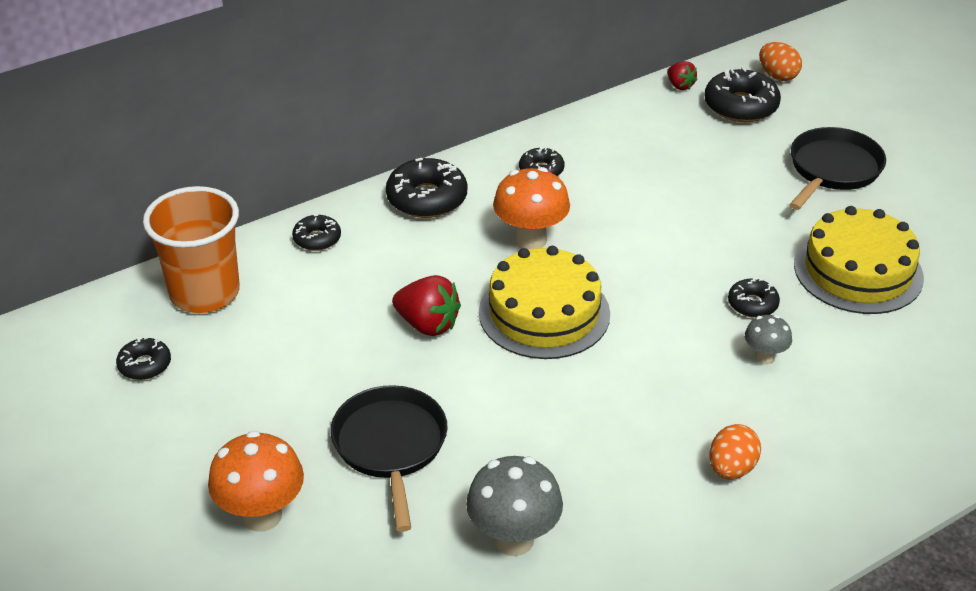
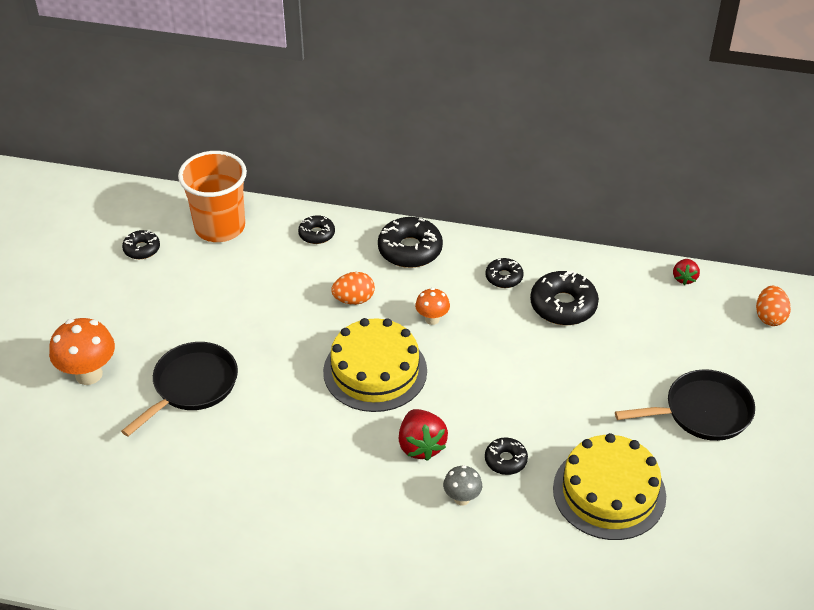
camera: 45 degrees right, 5 degrees up
red strawberry [392,275,461,336] -> red strawberry moved to [399,409,448,461]
grey mushroom [466,456,563,556] -> none
orange mushroom [493,167,570,250] -> orange mushroom [415,288,450,325], size x0.56
black donut [705,67,781,122] -> black donut moved to [530,271,599,325]
orange egg [710,424,761,479] -> orange egg moved to [331,272,375,305]

